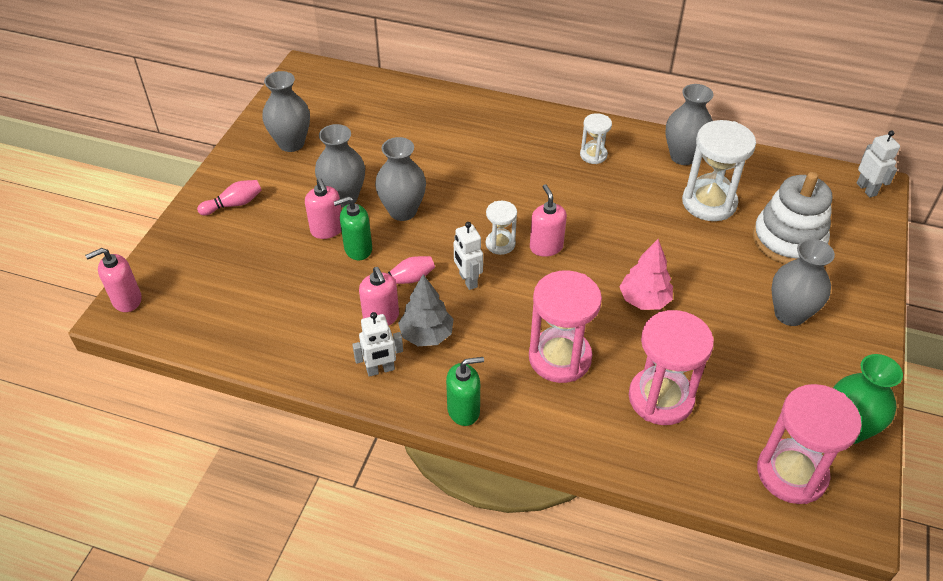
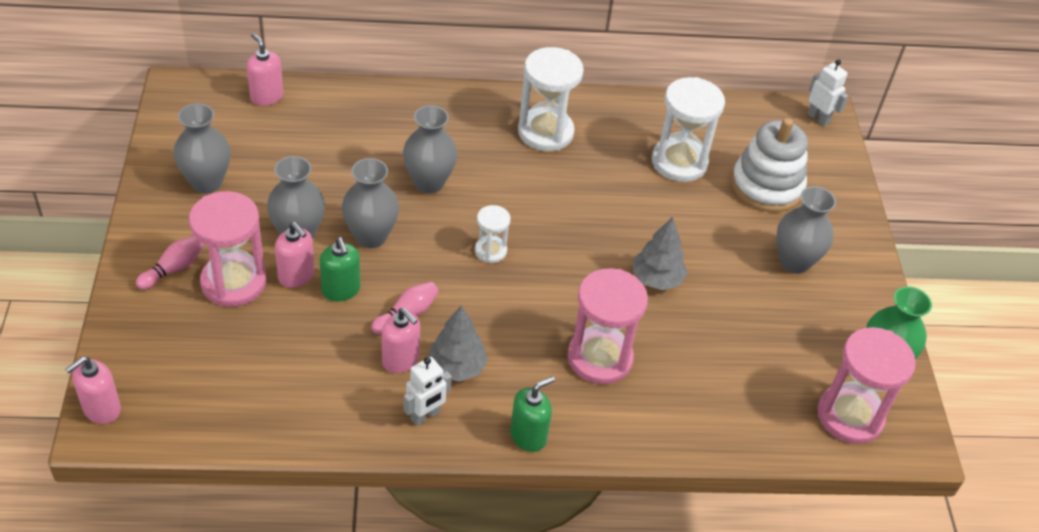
camera: 25 degrees left, 0 degrees up
green soap dispenser [334,196,372,260] -> green soap dispenser turned 75 degrees counterclockwise [320,237,360,301]
white robot [454,222,483,290] -> none
pink soap dispenser [530,184,567,257] -> pink soap dispenser moved to [247,33,283,106]
white hourglass [580,113,612,164] -> white hourglass [518,47,584,151], size x1.89
pink tree [620,239,673,310] -> grey tree [633,217,688,290]
pink hourglass [629,310,714,425] -> pink hourglass moved to [189,191,266,307]
grey vase [666,84,714,165] -> grey vase moved to [403,105,457,194]

